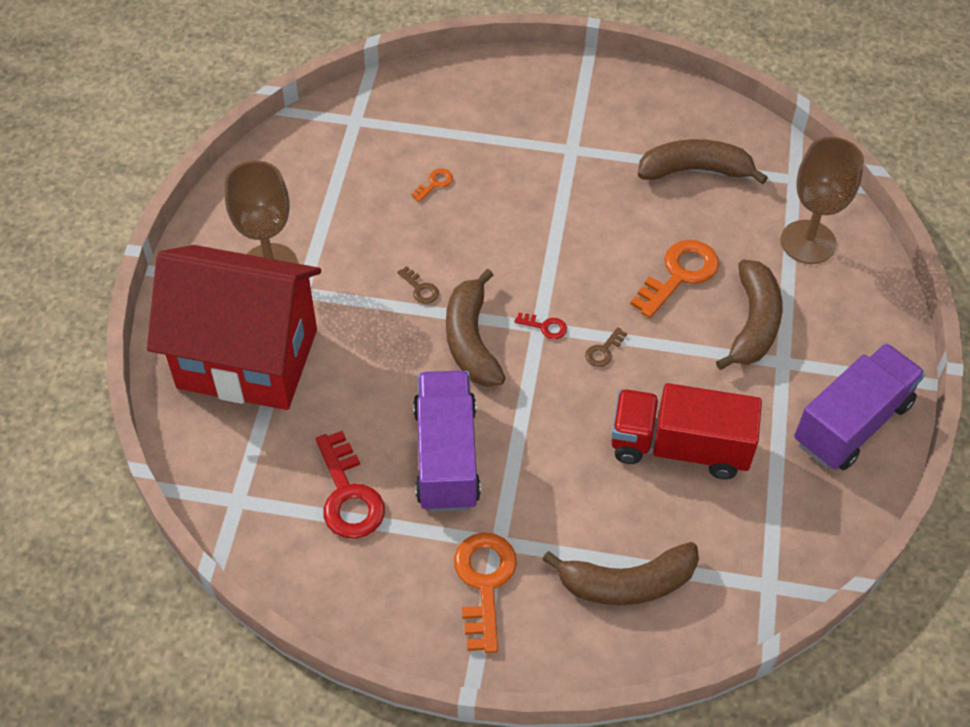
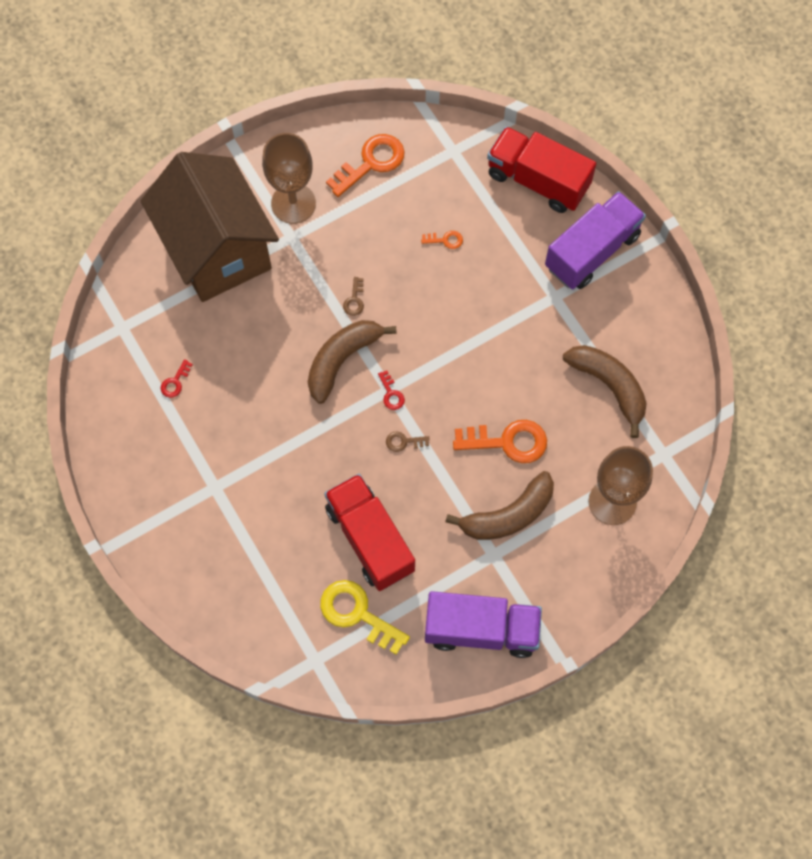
camera: 50 degrees right, 15 degrees up
red house [147,245,321,410] -> brown house [141,152,279,302]
red key [316,431,385,539] -> red key [161,359,193,398], size x0.47
purple truck [413,370,481,512] -> purple truck moved to [545,191,646,289]
orange key [454,532,517,653] -> orange key moved to [326,134,405,197]
brown banana [542,542,699,605] -> none
none -> yellow key [320,580,410,655]
none -> red truck [487,127,596,213]

